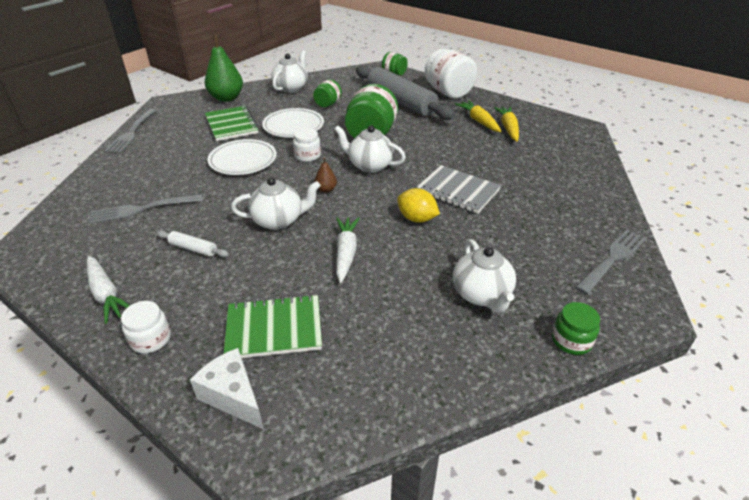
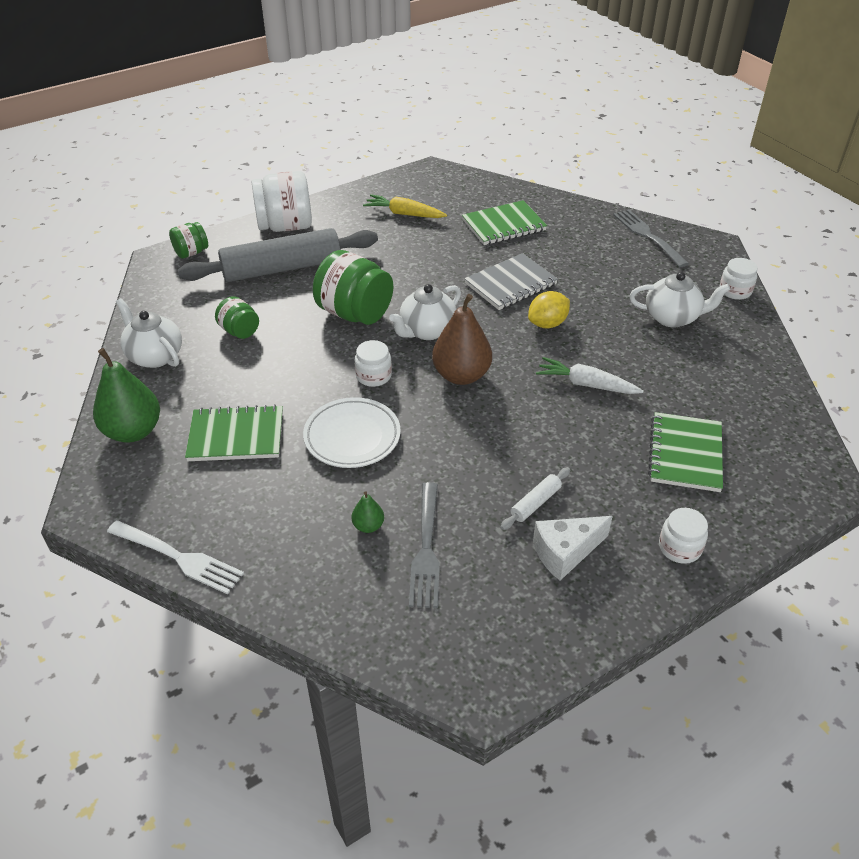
camera: 70 degrees left, 5 degrees up
white carrot [87,256,130,324] -> none
grey fork [105,109,157,153] -> white fork [107,520,244,594]
white cheese [190,348,264,429] -> white cheese moved to [533,516,613,581]
white teapot [231,177,321,230] -> none
white plate [262,108,324,138] -> none
brown pear [315,157,337,193] -> brown pear [432,294,492,385], size x2.14
yellow carrot [455,100,502,132] -> none
green jar [552,302,600,355] -> white jar [719,258,758,300]
none -> green pear [352,491,384,533]
none -> green notebook [462,200,547,245]

